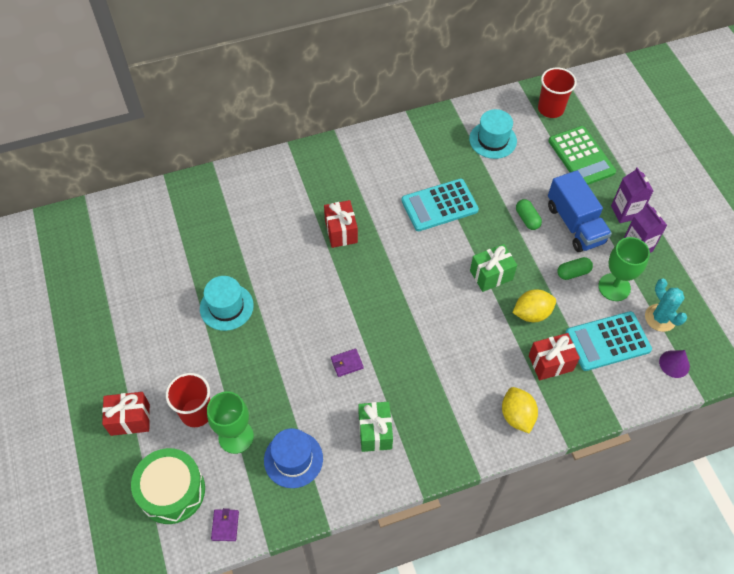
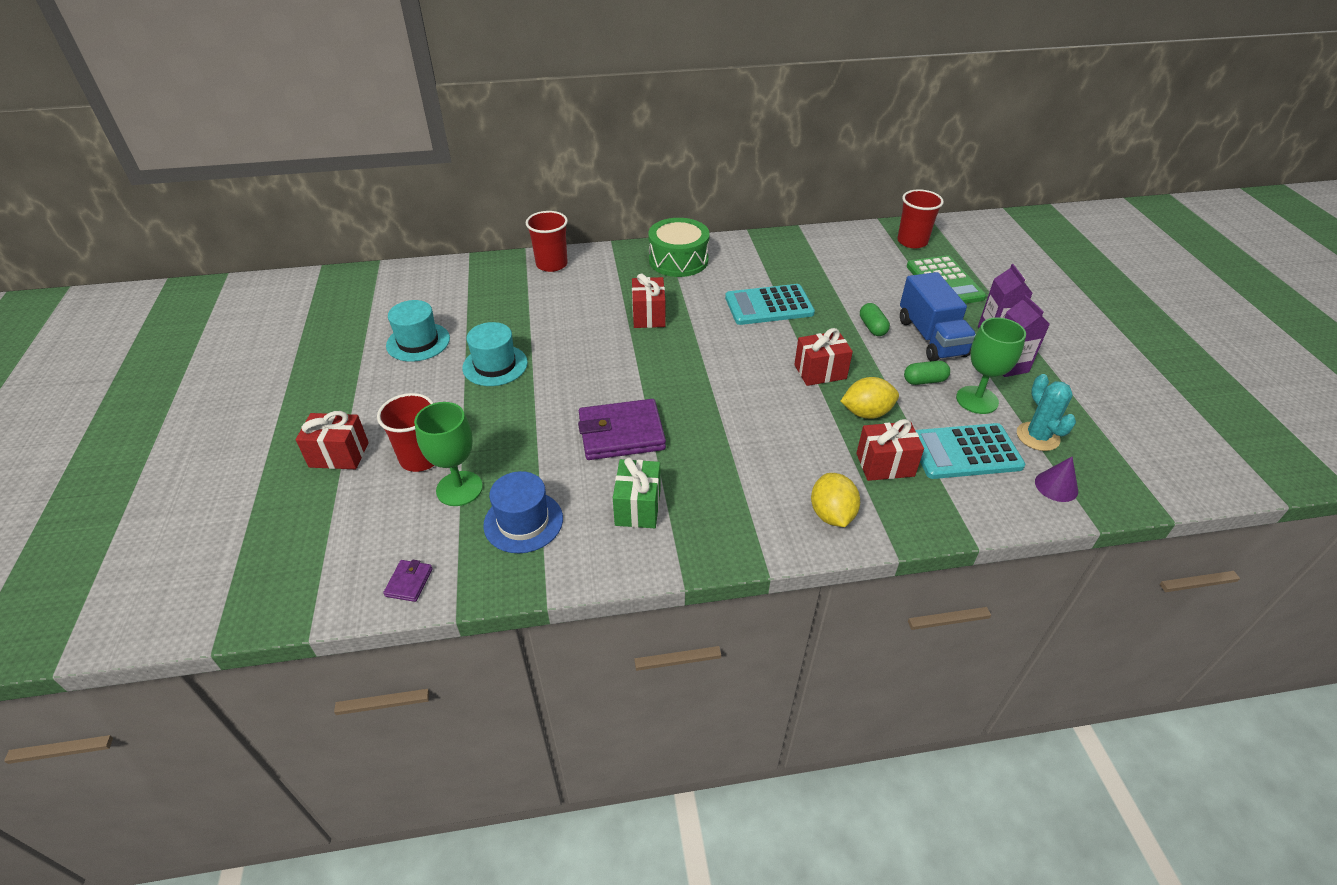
camera: 10 degrees right, 15 degrees down
green drum [131,448,205,524] -> green drum moved to [648,218,710,277]
purple wallet [331,349,364,377] -> purple wallet [578,399,666,460], size x2.27
turquoise hat [469,109,517,159] -> turquoise hat moved to [386,300,450,362]
green gift [470,244,517,292] -> red gift [794,328,853,386]
none -> red cup [526,211,568,272]

